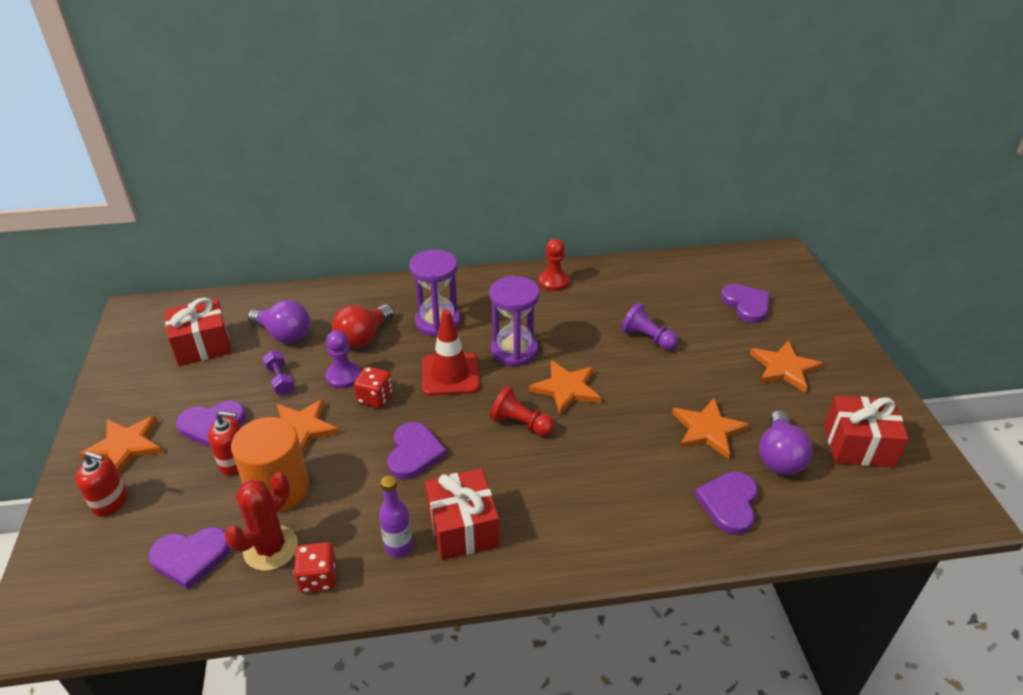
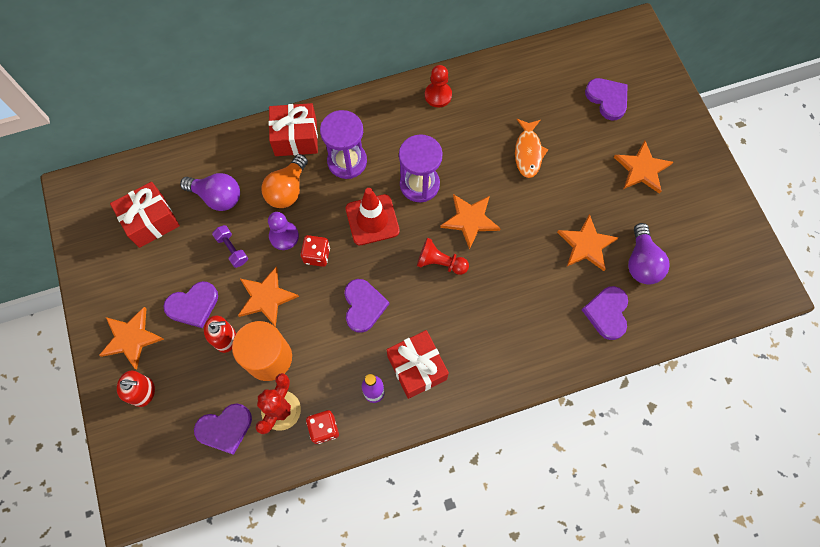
camera: 10 degrees left, 30 degrees up
red light bulb [332,304,394,349] -> orange light bulb [261,154,308,208]
purple pawn [621,302,678,350] -> orange fish [515,119,548,178]
red gift [824,396,909,467] -> red gift moved to [268,103,318,156]

